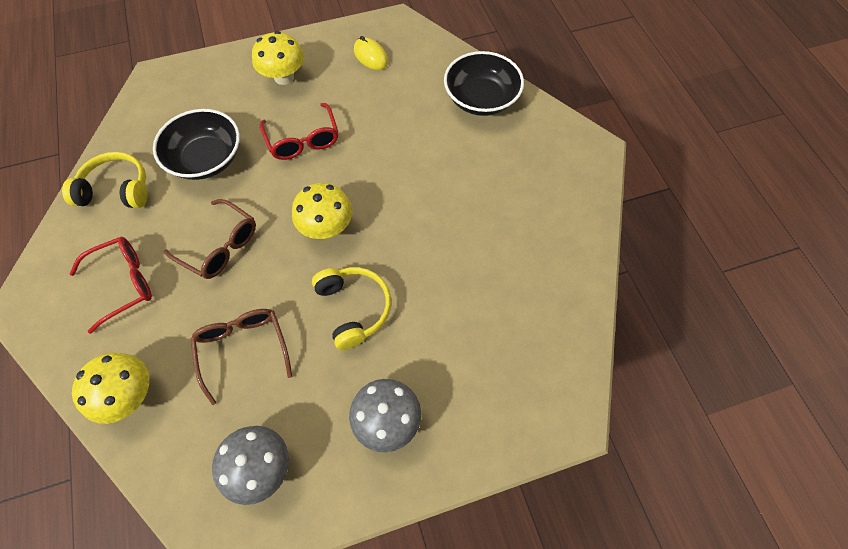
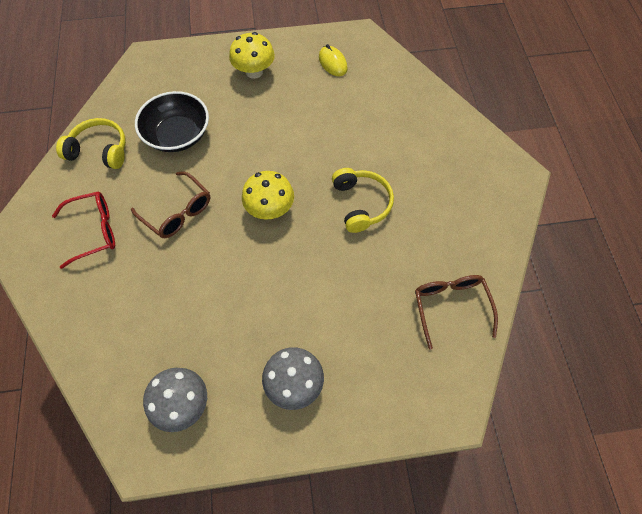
camera: 10 degrees right, 0 degrees up
yellow mushroom [72,353,149,424] -> none
brown glasses [190,309,293,405] -> brown glasses moved to [415,275,498,350]
red glasses [260,103,338,160] -> none
yellow headphones [312,267,391,350] -> yellow headphones moved to [332,168,394,233]
black bowl [444,51,524,116] -> none

